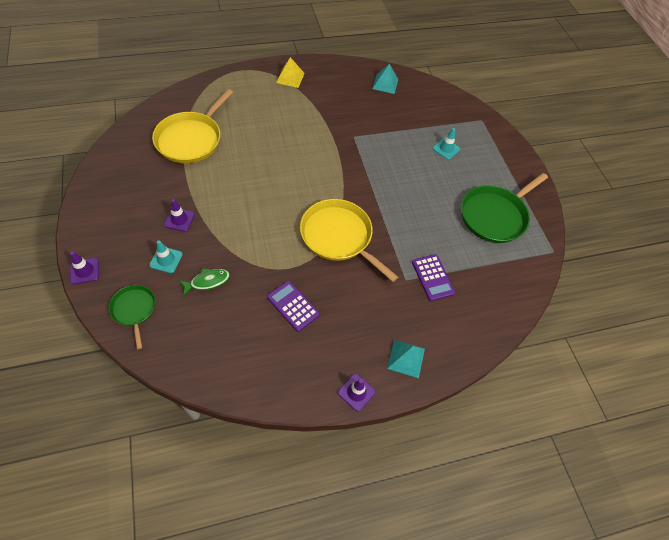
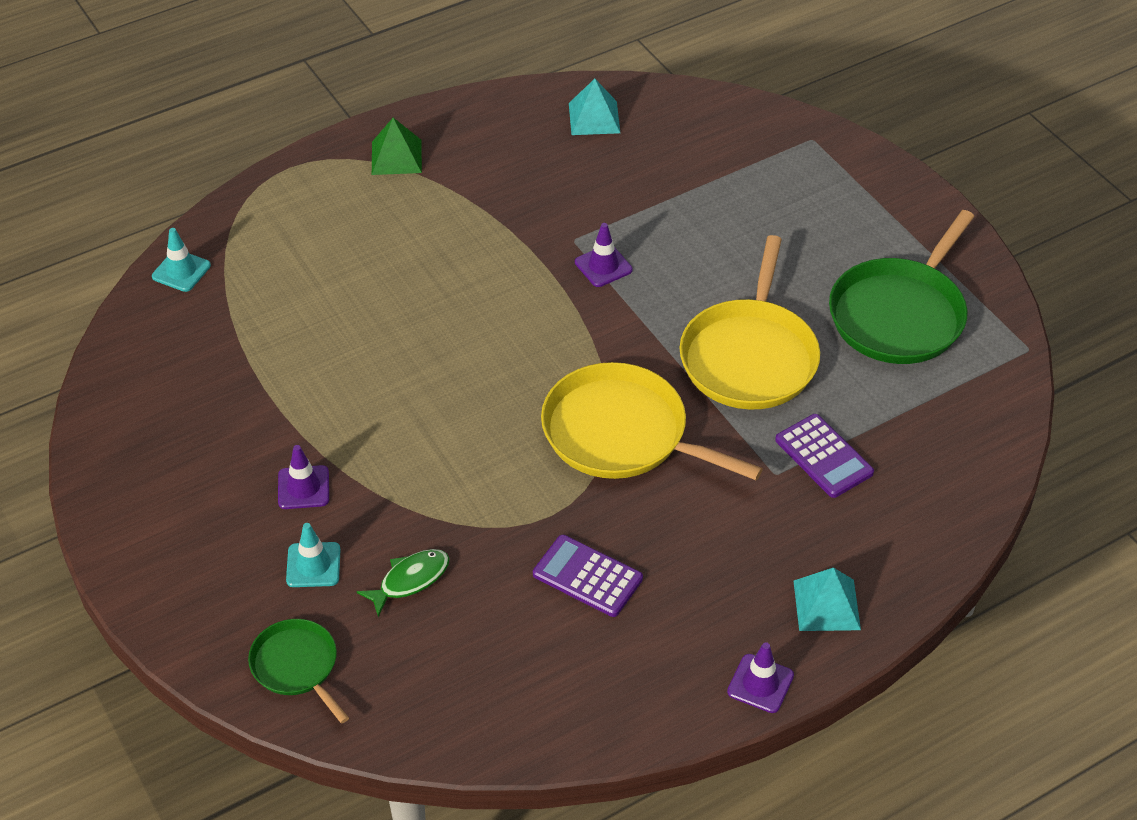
camera: 10 degrees left, 10 degrees down
purple traffic cone [70,252,99,284] -> purple traffic cone moved to [575,223,633,287]
yellow pan [152,89,233,163] -> yellow pan moved to [679,235,820,410]
yellow pyramid [276,57,305,88] -> green pyramid [372,118,422,175]
turquoise traffic cone [433,128,460,160] -> turquoise traffic cone moved to [152,228,211,292]

